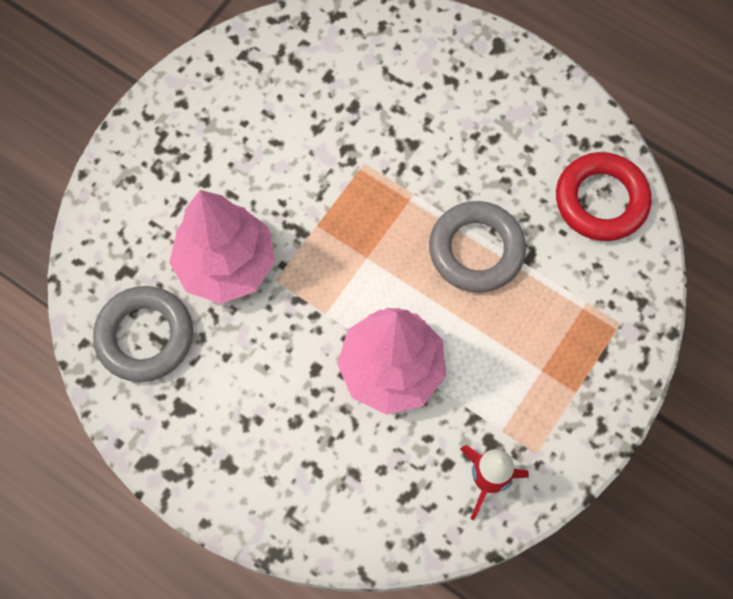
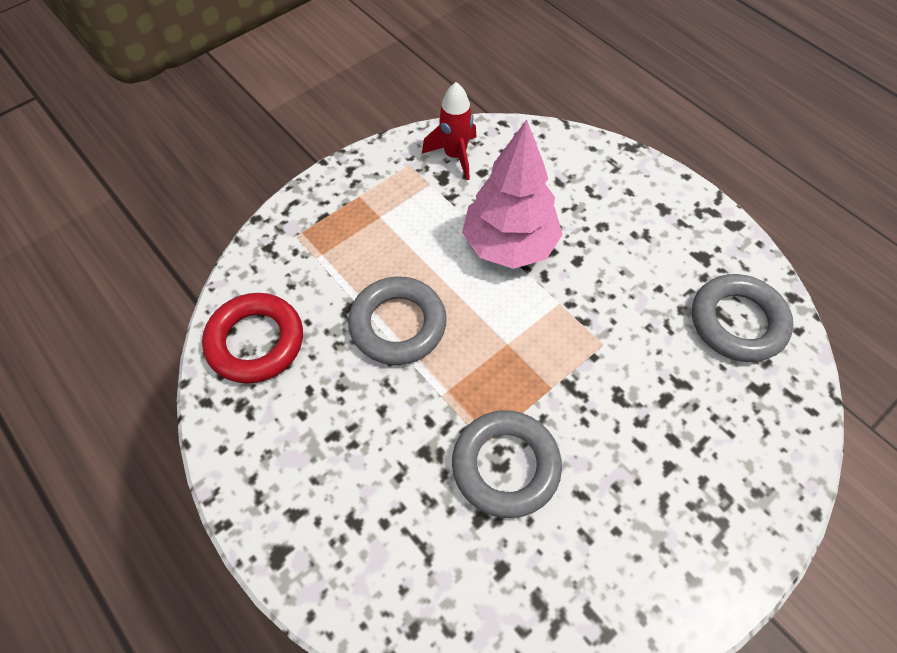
camera: 165 degrees left, 10 degrees down
pink tree [169,190,275,304] -> none
none -> grey ring [452,410,562,518]

